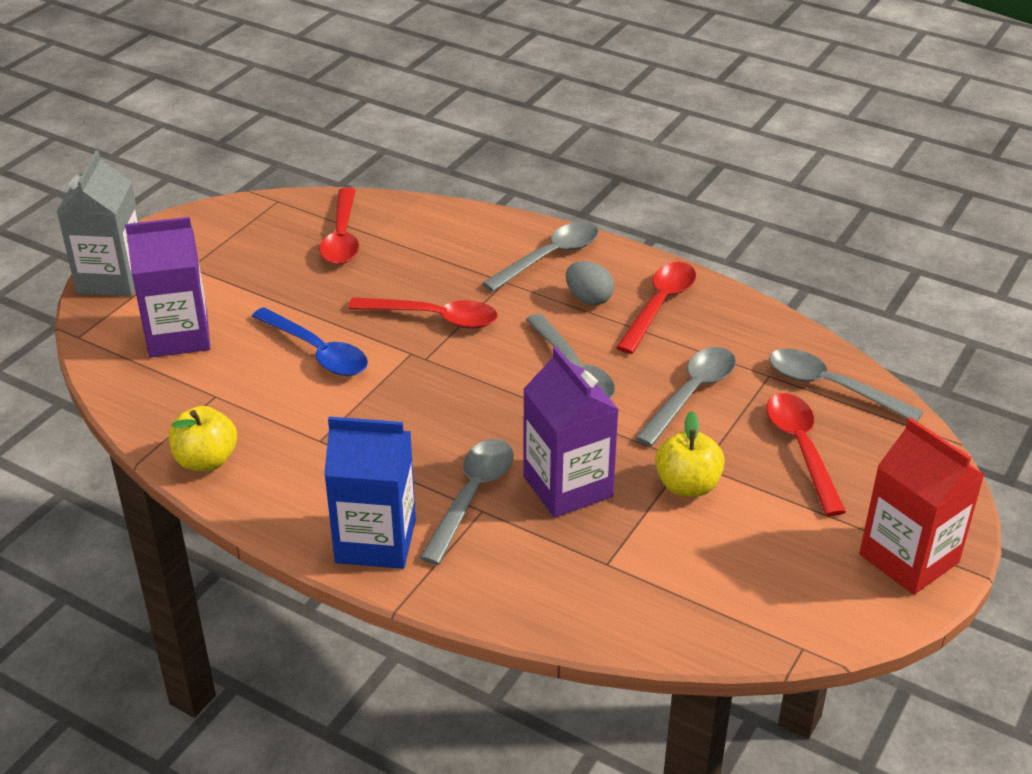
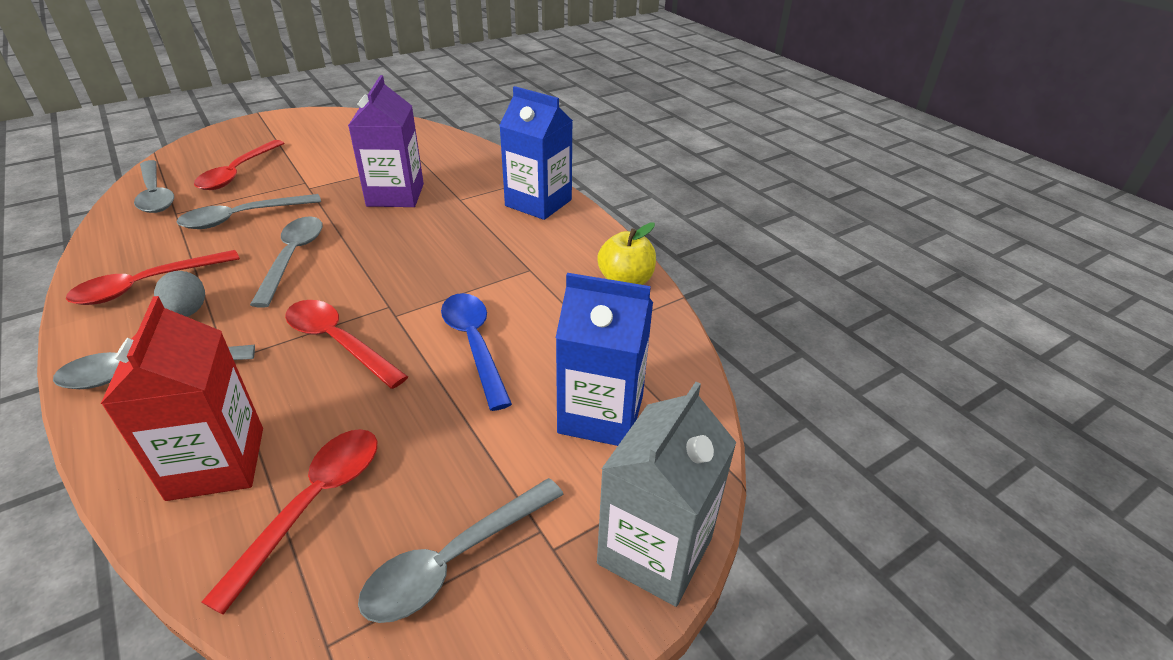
camera: 155 degrees left, 0 degrees up
purple carton [125,217,210,358] -> blue carton [556,273,653,446]
grey spoon [420,439,514,565] -> grey spoon moved to [358,478,564,623]
yellow apple [655,411,725,497] -> none
red carton [859,417,985,595] -> red carton moved to [101,296,263,501]

